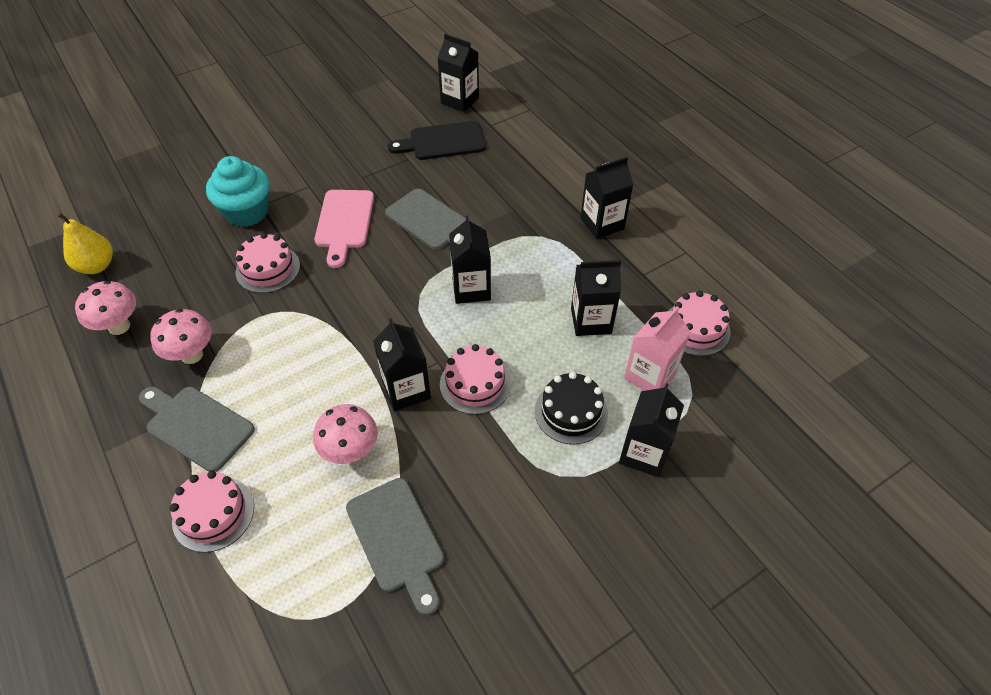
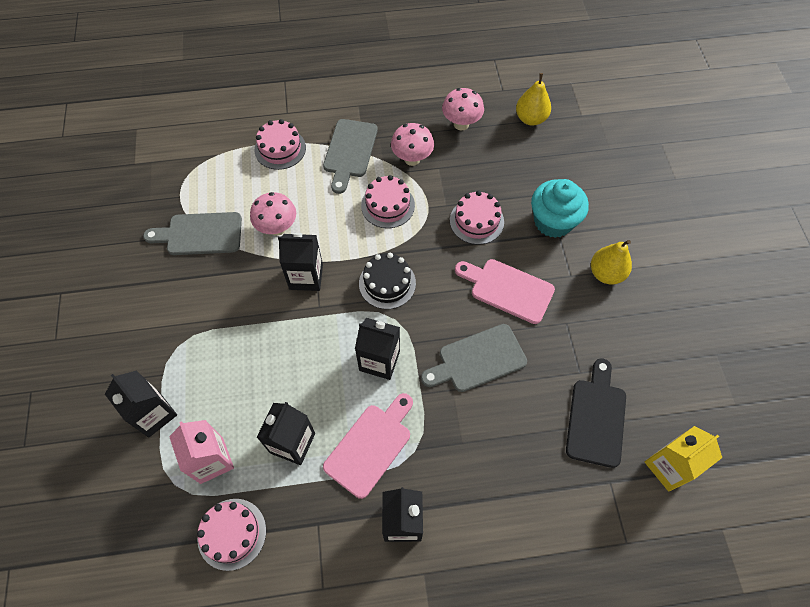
camera: 115 degrees right, 10 degrees up
grey cutting board [139,387,255,472] -> grey cutting board turned 135 degrees clockwise [323,119,378,194]
black carton [437,34,479,112] -> yellow carton [645,426,722,492]
pink cake [440,344,511,415] -> pink cake moved to [361,175,415,228]
black cake [535,372,608,445] -> black cake moved to [359,252,416,309]
none -> pink cutting board [323,393,413,499]
none -> yellow pear [591,240,632,285]

